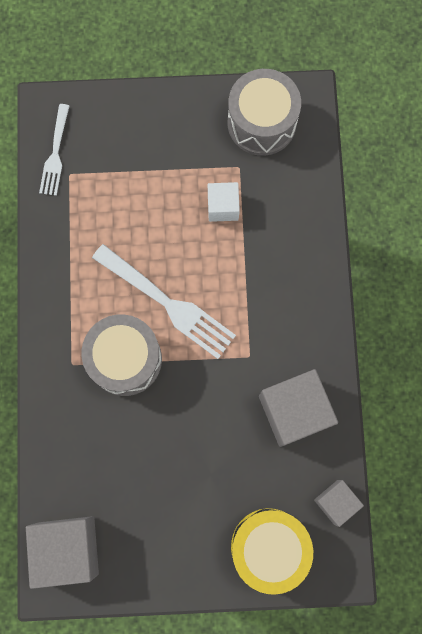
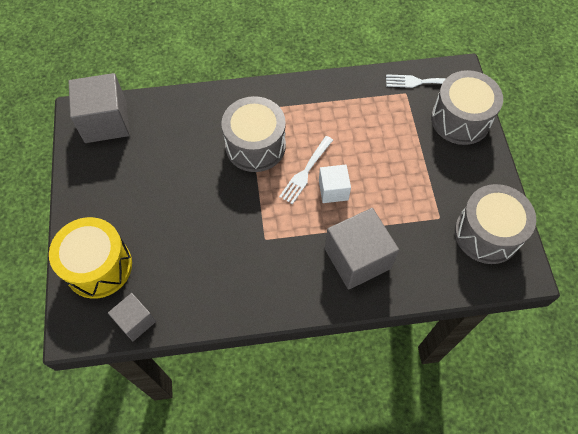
camera: 85 degrees right, 15 degrees down
white fork [92,244,236,359] -> white fork [279,136,333,204], size x0.61
white cube [208,182,240,222] -> white cube moved to [319,165,351,203]
grey cube [259,369,338,447] -> grey cube moved to [325,208,399,290]
none -> grey drum [431,70,503,145]

